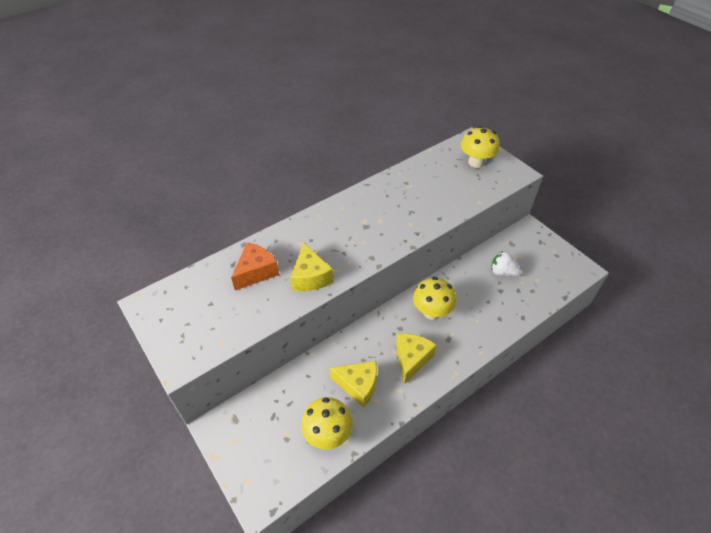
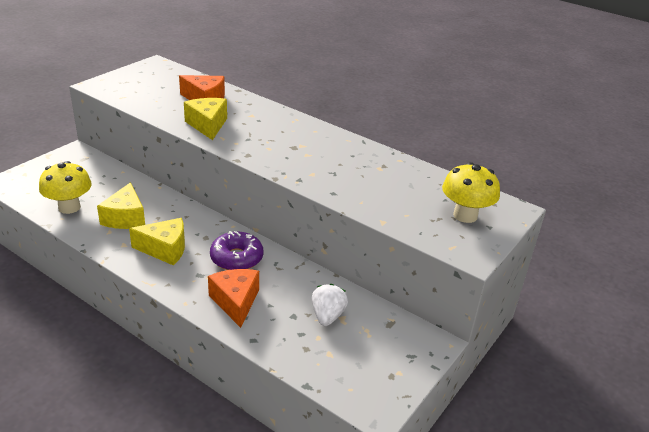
camera: 70 degrees right, 15 degrees down
yellow cheese [290,243,333,291] -> yellow cheese turned 105 degrees clockwise [184,98,227,140]
yellow mushroom [413,277,456,320] -> purple donut [210,231,263,270]
none -> orange cheese [208,269,259,328]

